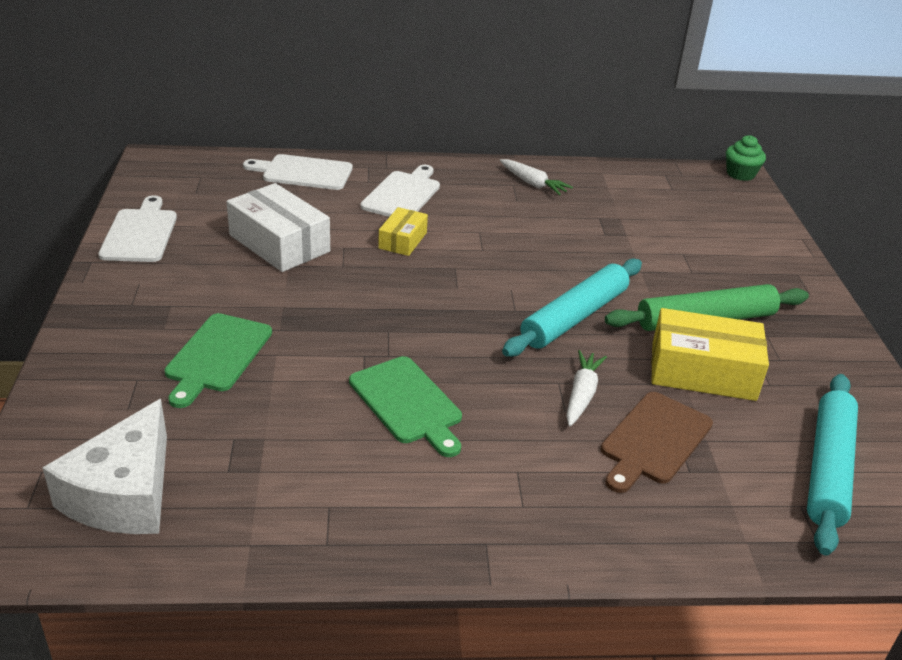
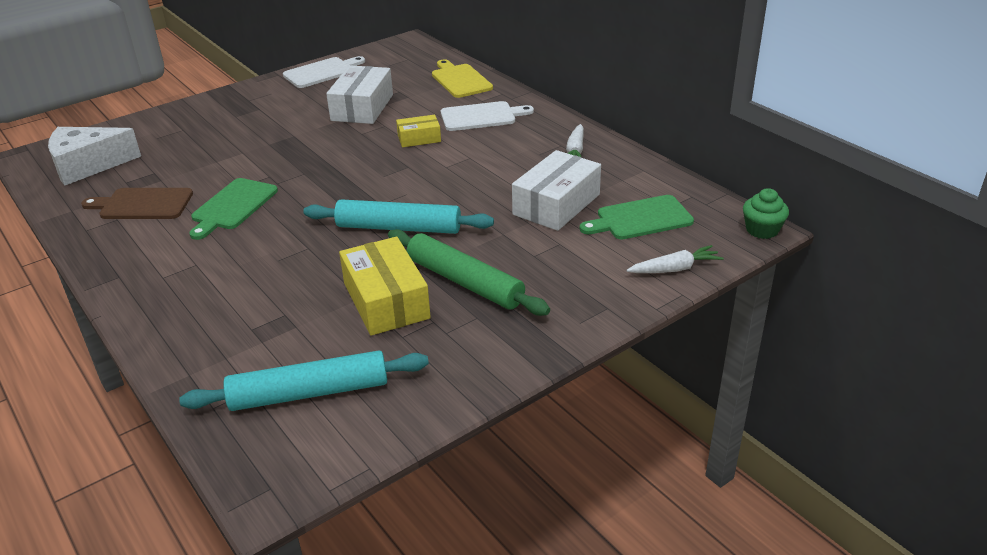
camera: 60 degrees right, 0 degrees up
green cutting board [164,313,272,408] -> green cutting board moved to [580,195,694,240]
white cutting board [243,154,353,190] -> yellow cutting board [432,59,493,98]
white carrot [566,350,607,426] -> white carrot moved to [627,245,724,273]
brown cutting board [601,392,713,493] -> brown cutting board moved to [81,188,193,219]
none -> white box [512,150,601,231]

